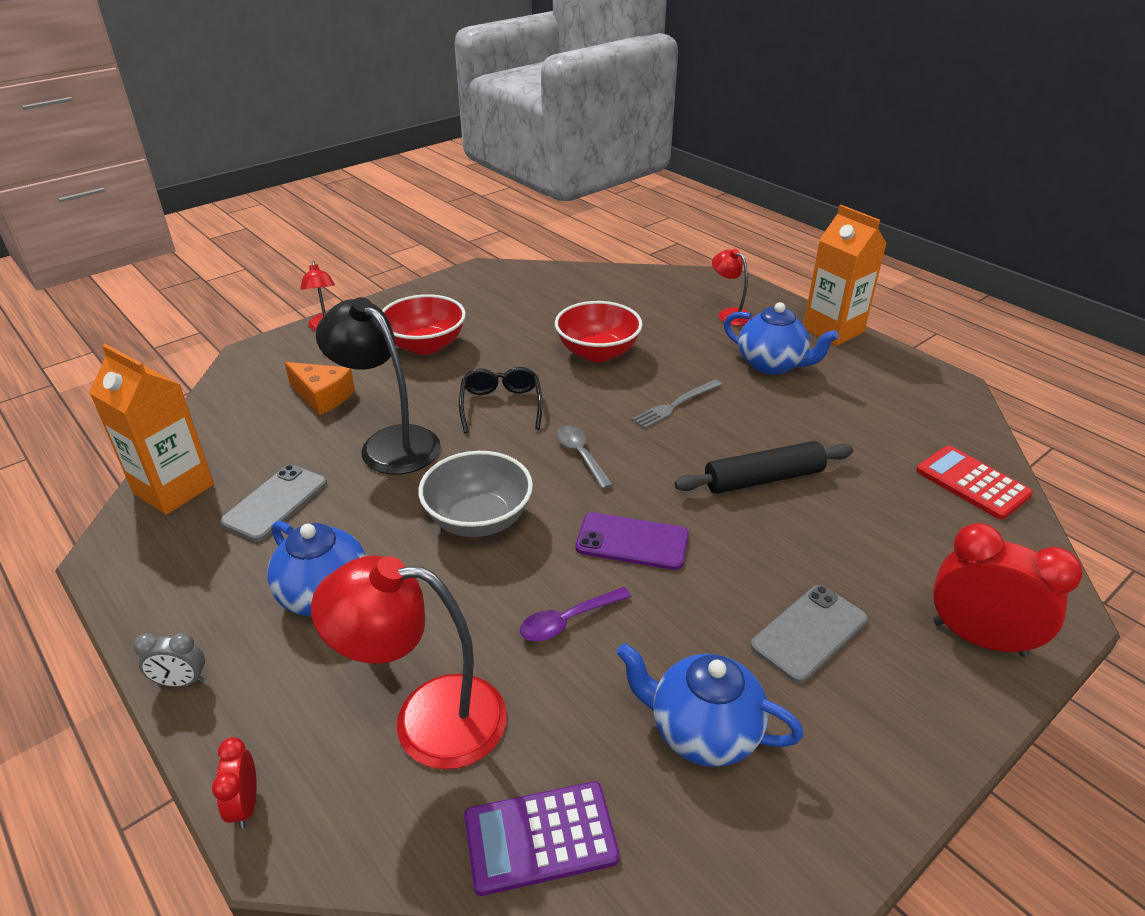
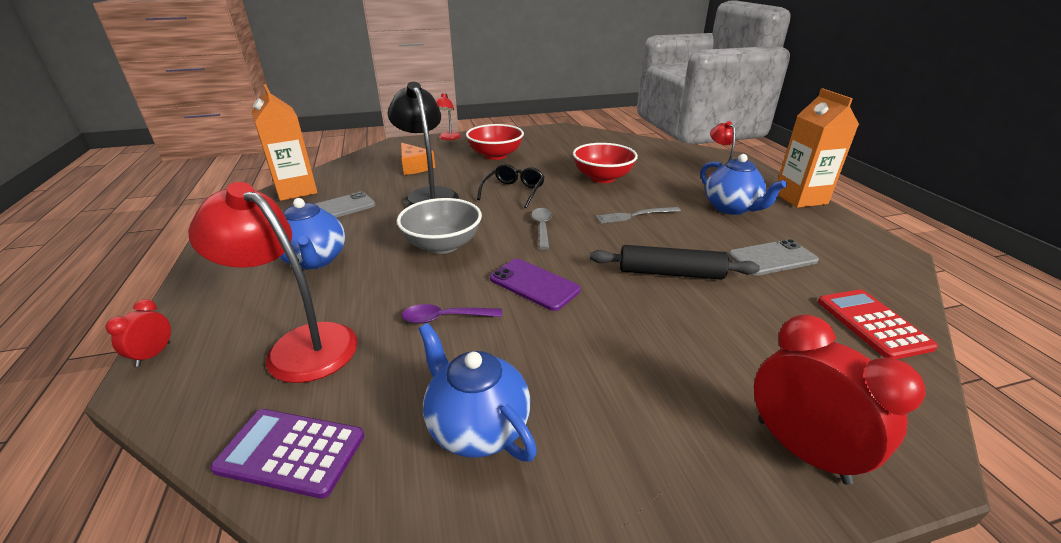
camera: 25 degrees right, 5 degrees down
grey clock [133,633,205,687] -> none
grey phone [750,585,868,683] -> grey phone moved to [728,239,819,276]

